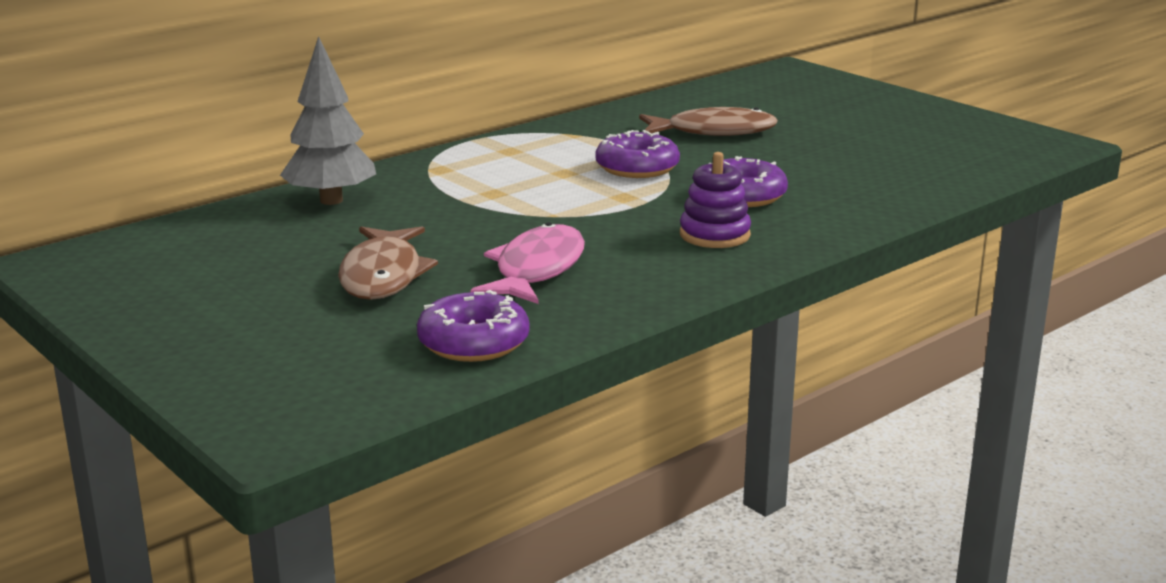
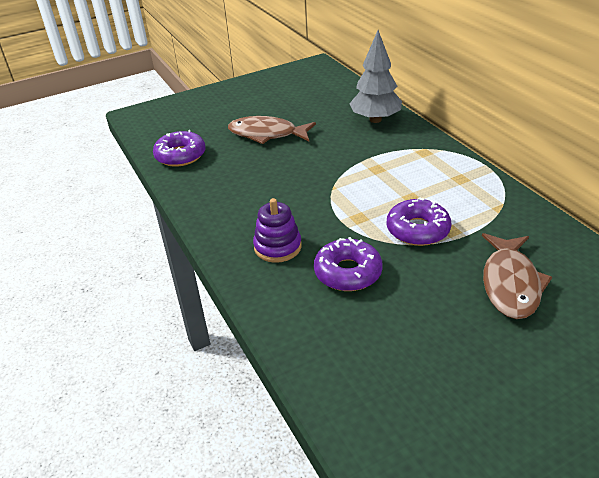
camera: 105 degrees right, 15 degrees up
pink fish [470,222,585,304] -> none

